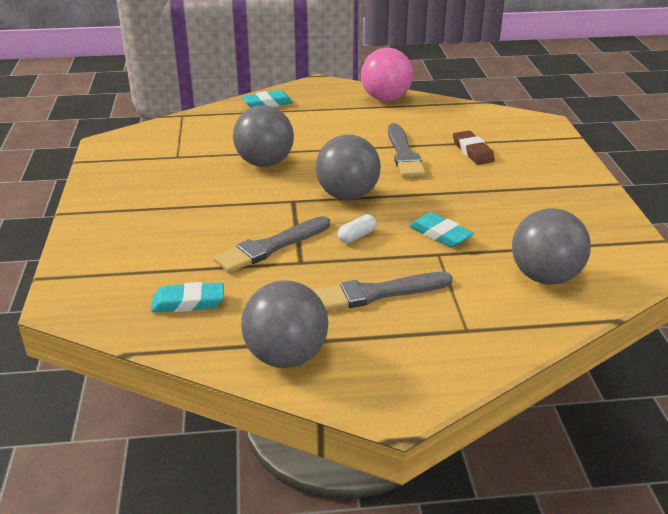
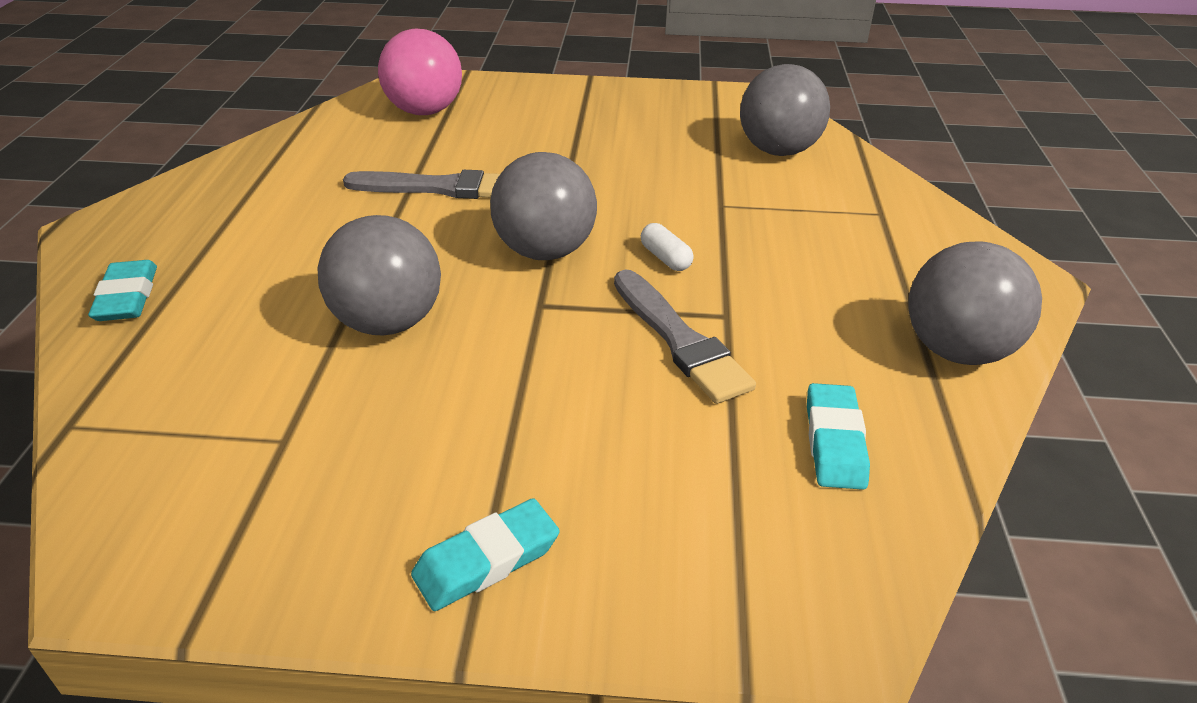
camera: 80 degrees left, 5 degrees up
grey brush [313,272,453,311] -> none
pink ball [361,48,413,101] -> pink ball moved to [378,29,462,115]
turquoise eraser [409,212,474,248] -> turquoise eraser moved to [411,498,560,611]
brown eraser [453,130,495,165] -> none

